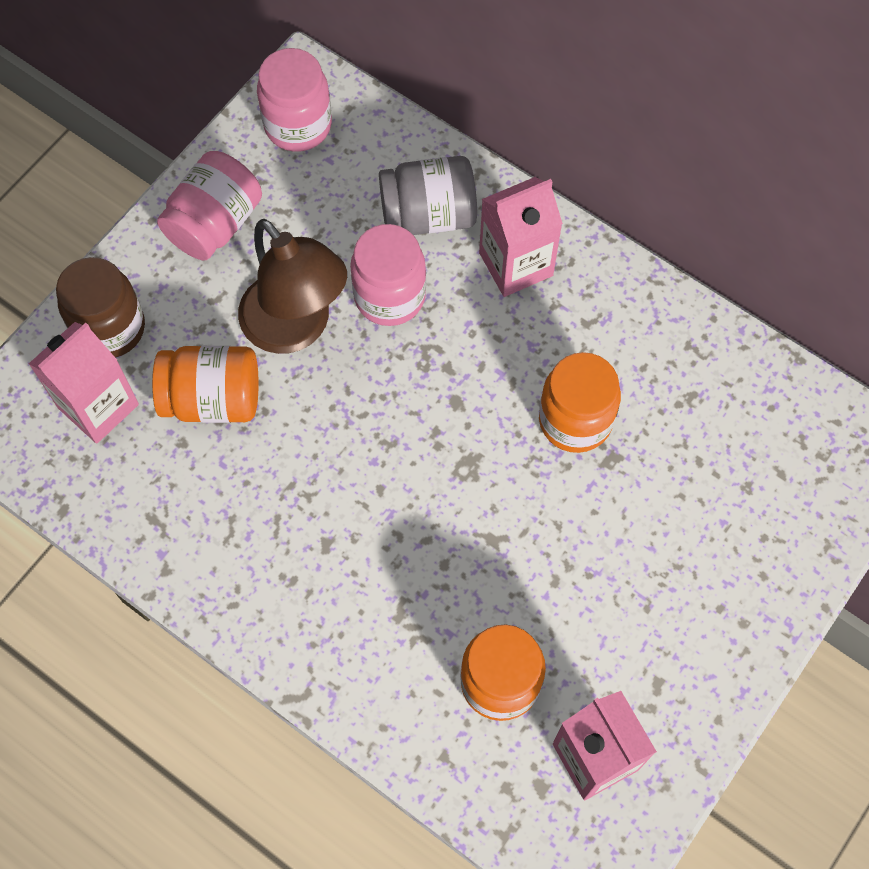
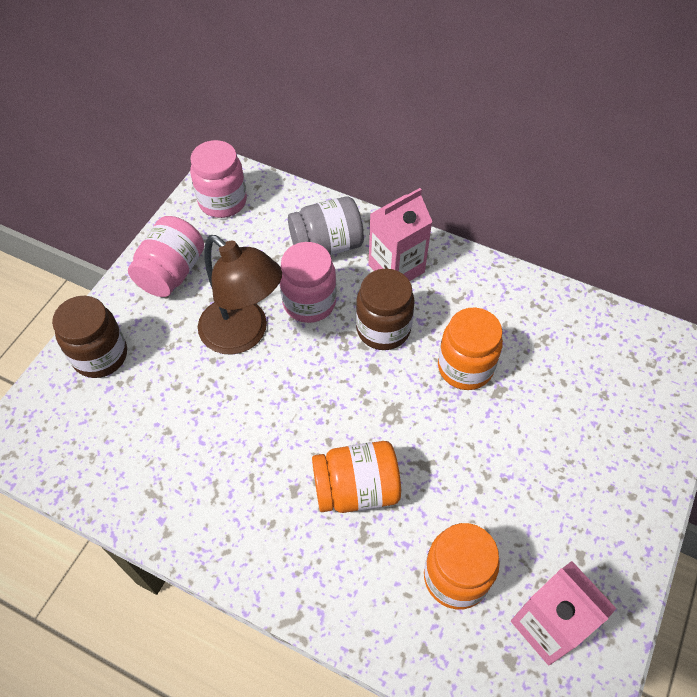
camera: 10 degrees left, 10 degrees down
pink carton [29,322,139,444] -> none
orange jar [152,346,258,423] -> orange jar moved to [312,441,401,513]
none -> brown jar [356,269,415,350]

